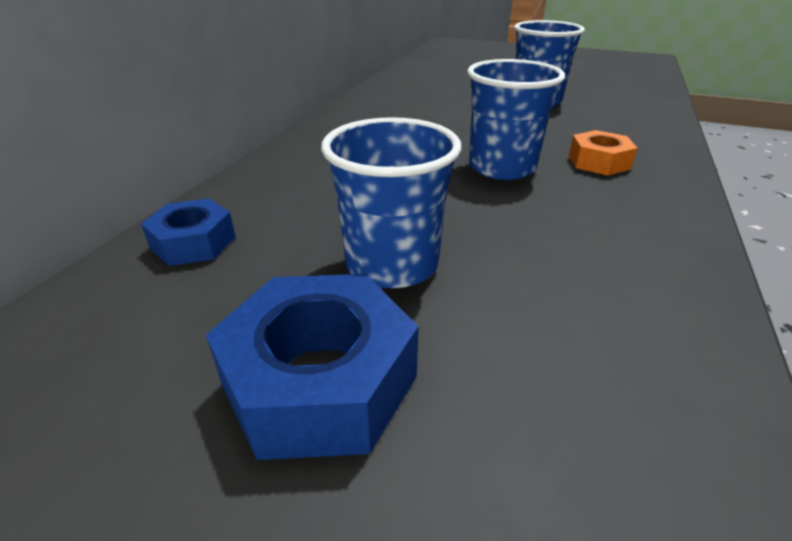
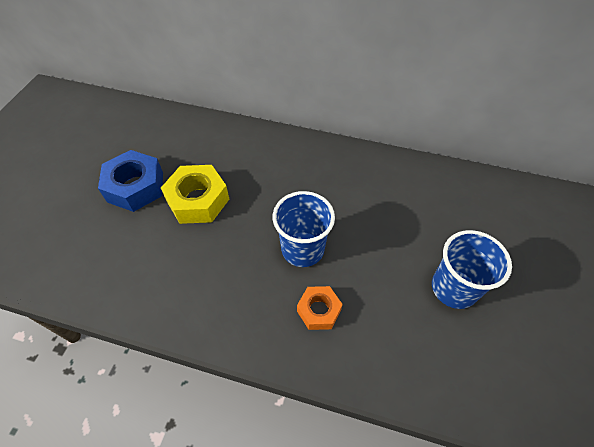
camera: 85 degrees right, 20 degrees up
blue nut [141,199,236,266] -> none
blue cup [321,117,461,288] -> yellow nut [161,165,229,224]

